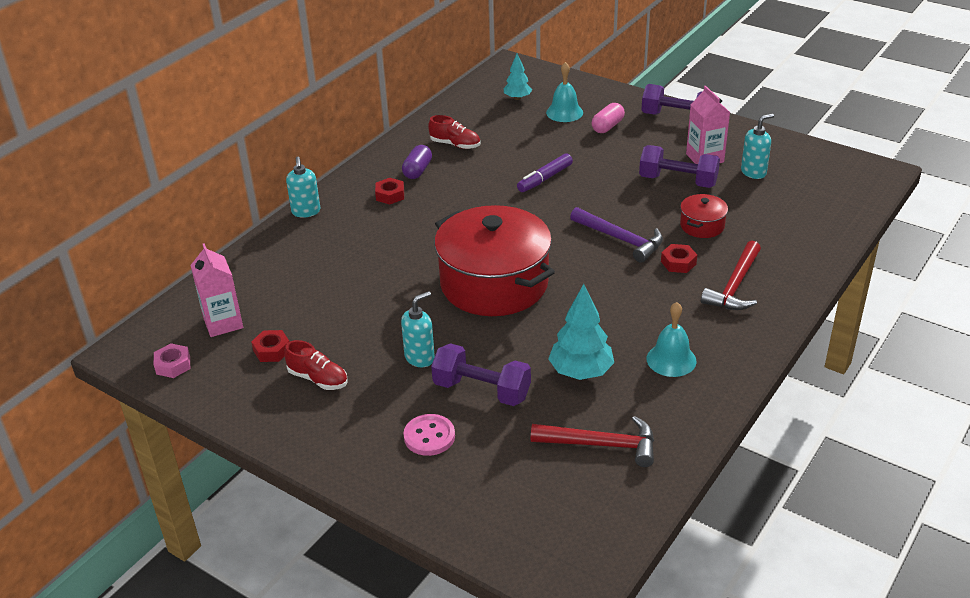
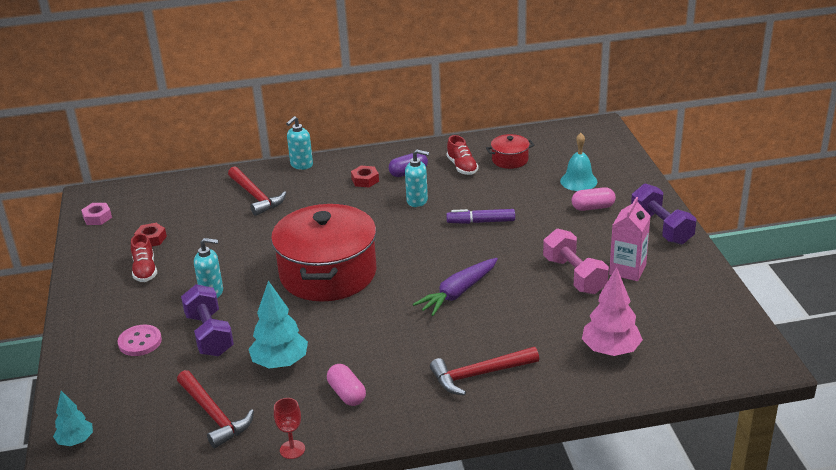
camera: 45 degrees right, 5 degrees down
pink carton [190,243,243,337] -> none
turquoise tree [504,54,532,100] -> turquoise tree moved to [53,391,93,446]
purple hammer [570,207,663,263] -> purple carrot [413,258,498,316]
purple dumbbell [639,145,720,188] -> pink dumbbell [543,229,609,294]
turquoise bell [647,302,696,377] -> pink capsule [327,364,366,406]
red nut [661,244,697,273] -> none
red pot [680,194,728,238] -> red pot moved to [486,134,534,169]
turquoise soap dispenser [741,114,774,179] -> turquoise soap dispenser moved to [405,149,429,207]
none -> red hammer [228,166,286,216]
none -> red goblet [274,398,305,459]
none -> pink tree [582,267,643,356]

